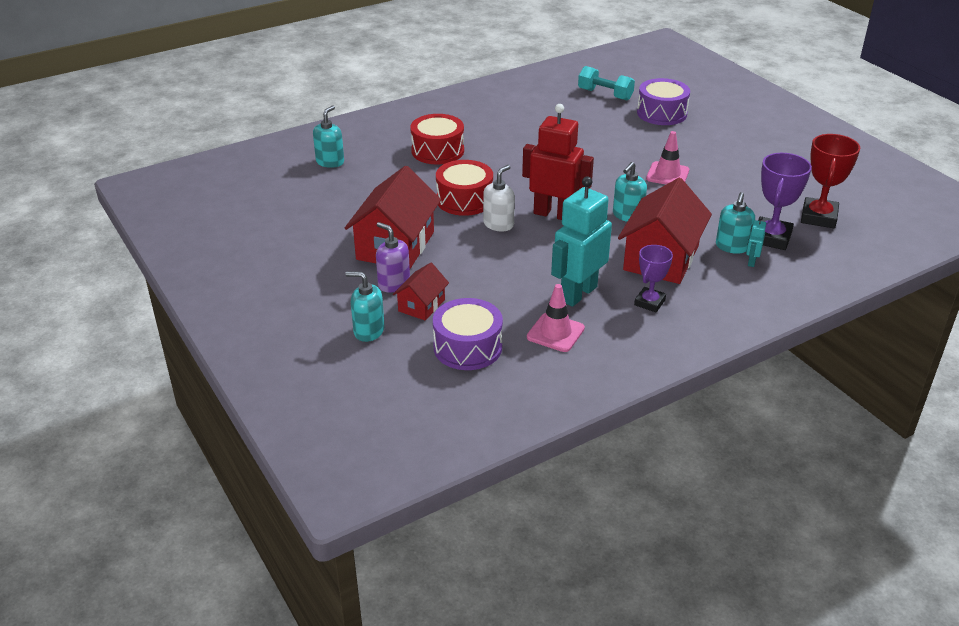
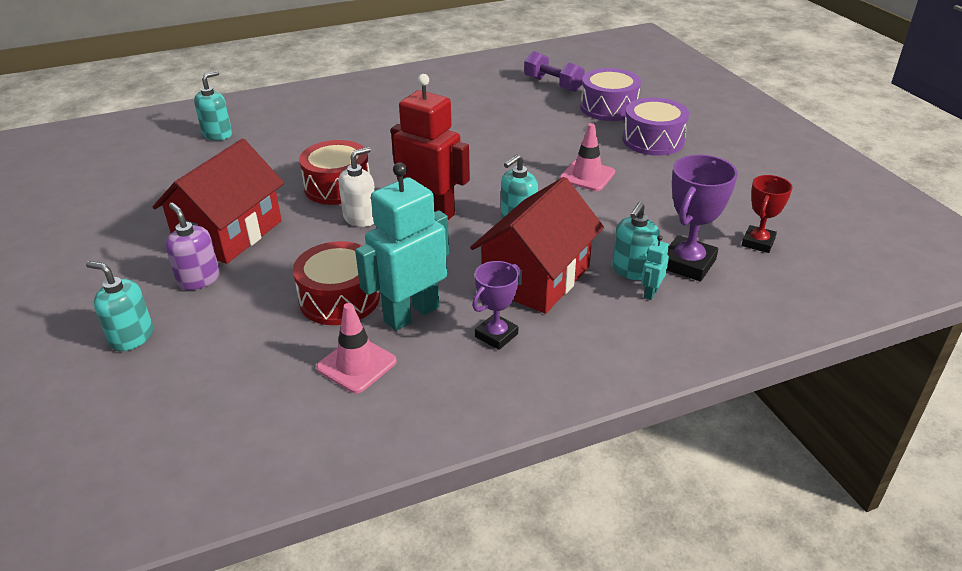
camera: 10 degrees right, 0 degrees up
red house [393,263,449,321] -> none
red drum [410,114,464,164] -> red drum moved to [293,241,380,325]
purple drum [433,298,503,370] -> purple drum moved to [623,97,689,156]
turquoise dumbbell [578,66,635,101] -> purple dumbbell [524,51,585,92]
red trophy [801,134,860,228] -> red trophy [742,175,792,253], size x0.65

